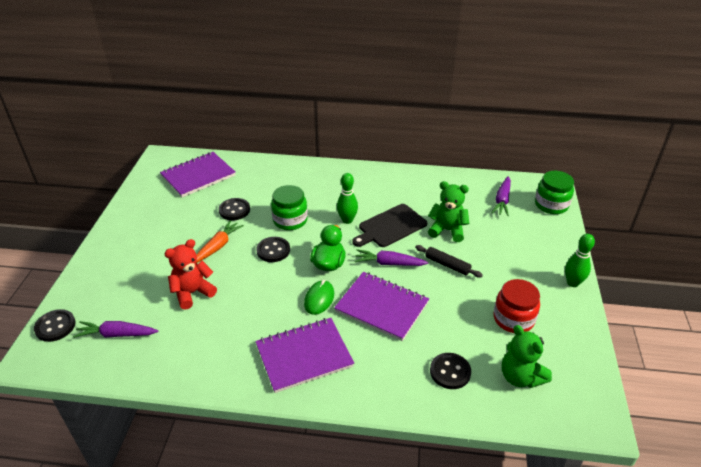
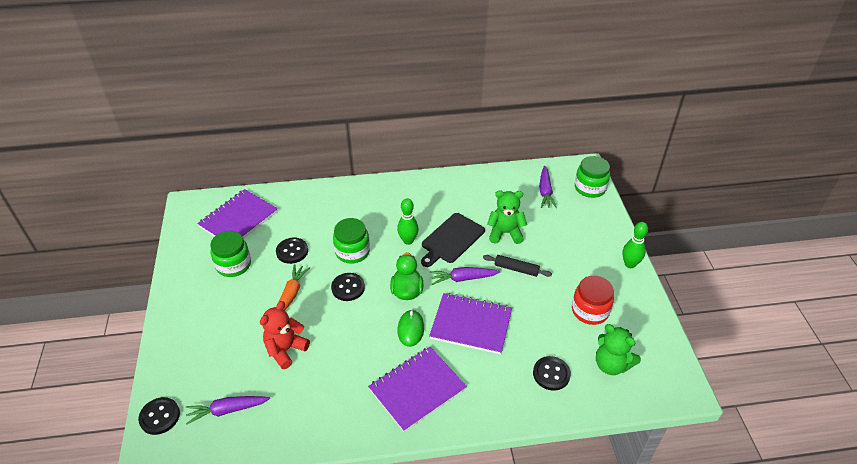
camera: 15 degrees left, 5 degrees up
none -> green jar [210,231,251,277]

